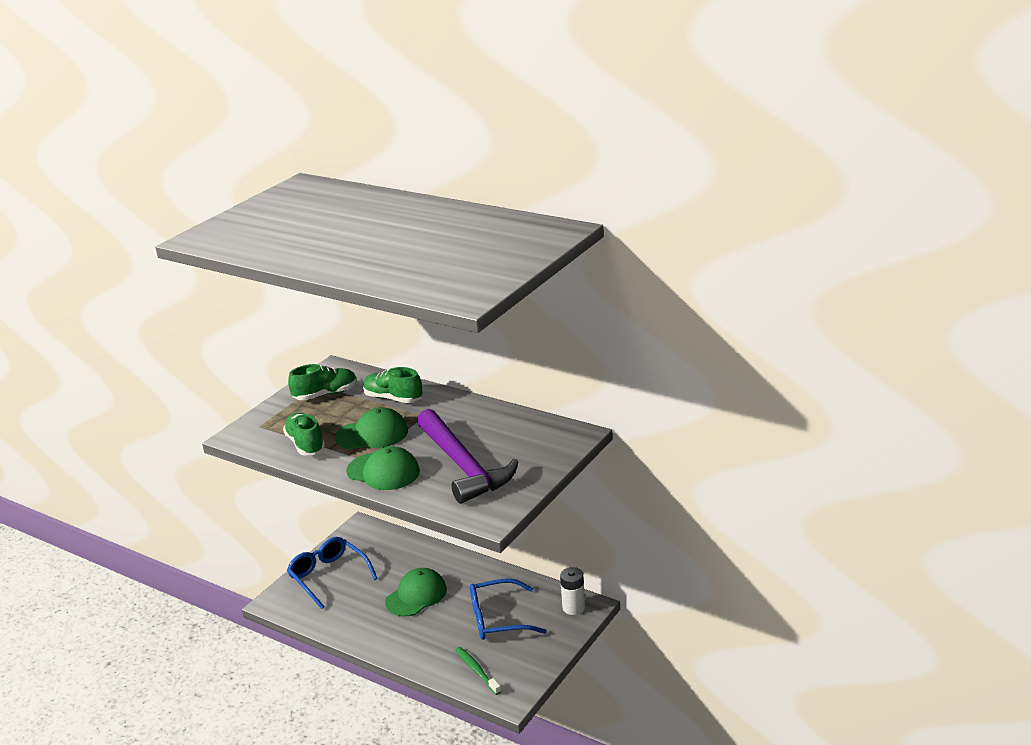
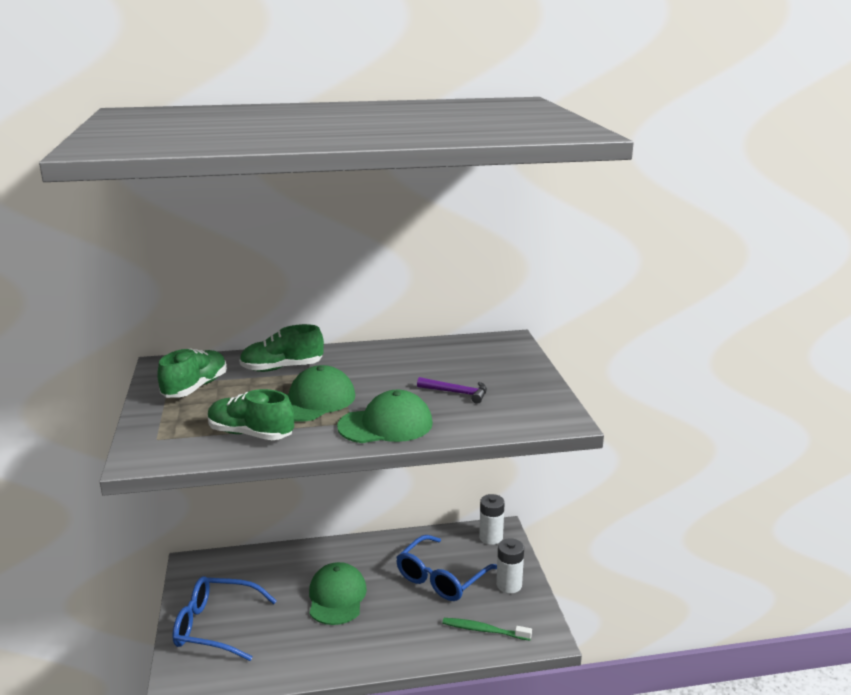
camera: 45 degrees left, 5 degrees down
purple hammer [417,409,519,504] -> purple hammer [417,377,487,404], size x0.40
none -> white battery [496,538,524,593]

